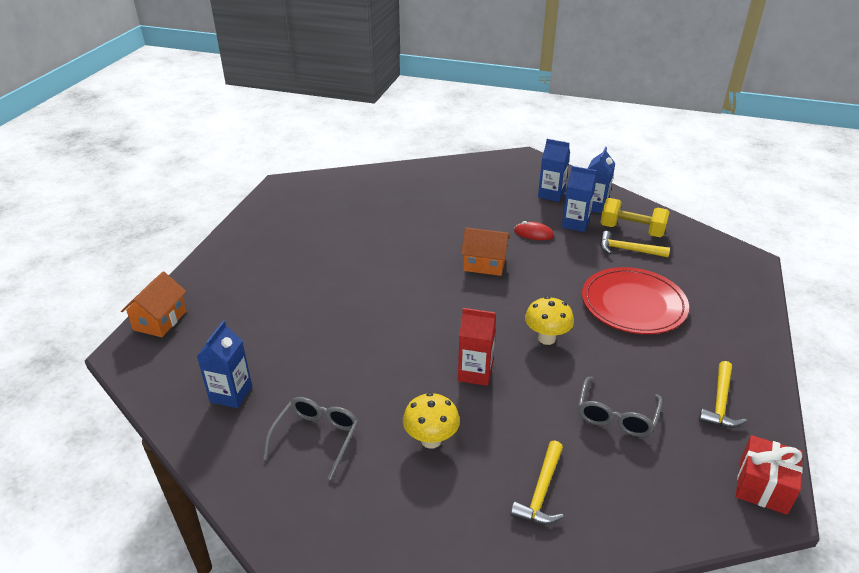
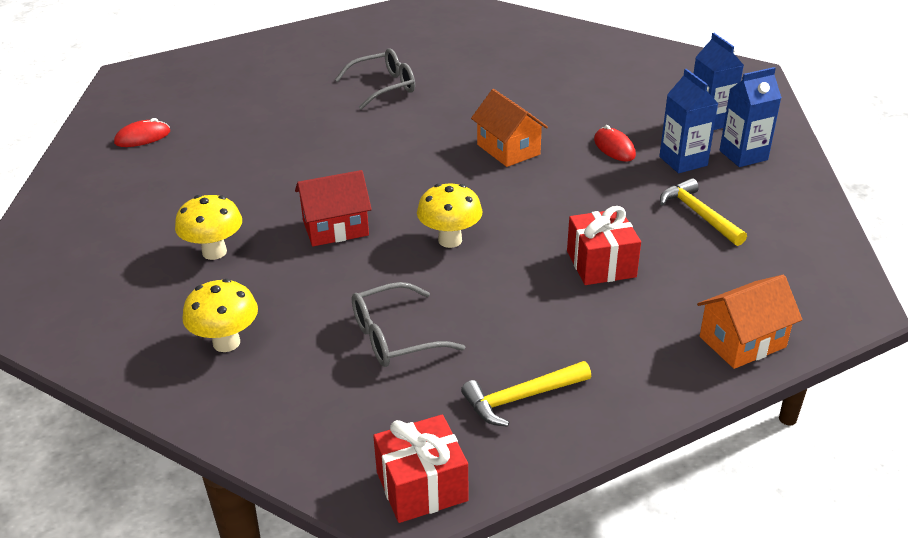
camera: 45 degrees right, 0 degrees up
orange house [121,272,187,337] -> orange house moved to [697,275,802,369]
blue carton [197,321,252,408] -> red mouse [114,118,170,147]
grey glasses [263,397,359,480] -> grey glasses moved to [335,48,415,110]
red carton [458,308,496,386] -> red house [295,170,372,246]
yellow hammer [510,440,564,525] -> yellow mushroom [182,279,258,352]
red plate [582,267,689,334] -> red gift [567,206,641,285]
yellow dumbbell [600,198,670,237] -> none

